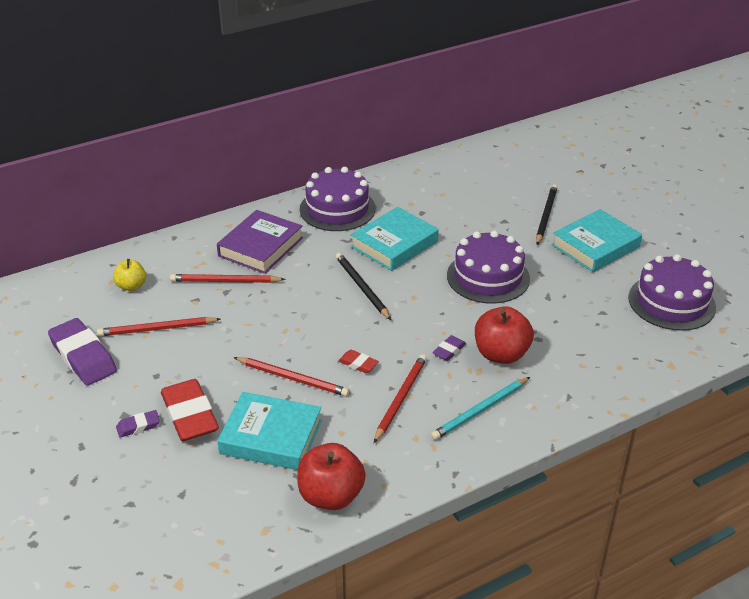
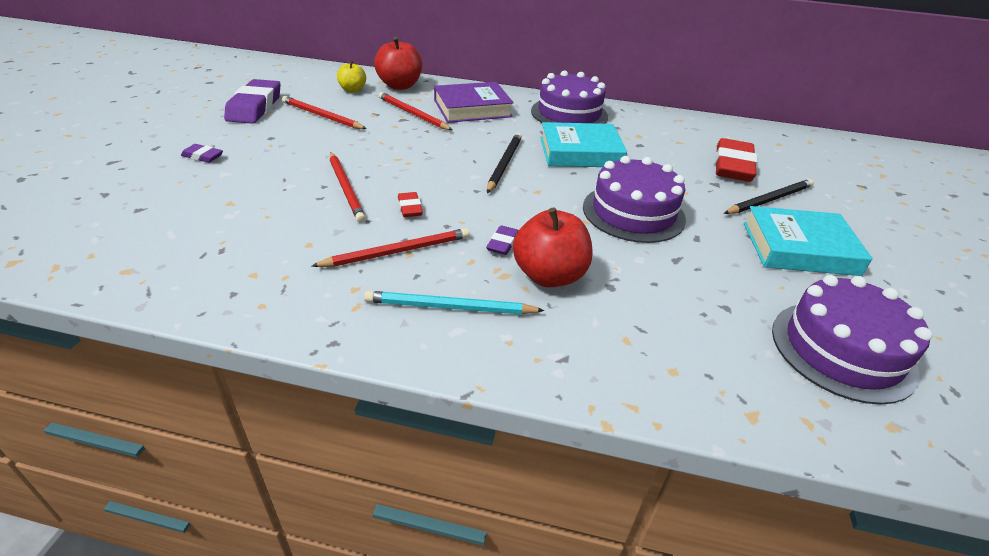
camera: 40 degrees right, 0 degrees up
red eraser [161,379,219,441] -> red eraser moved to [715,138,758,182]
turquoise book [217,392,322,470] -> none
red apple [297,443,366,510] -> red apple moved to [374,37,422,90]
purple eraser [432,335,466,361] -> purple eraser turned 60 degrees counterclockwise [486,225,519,255]

